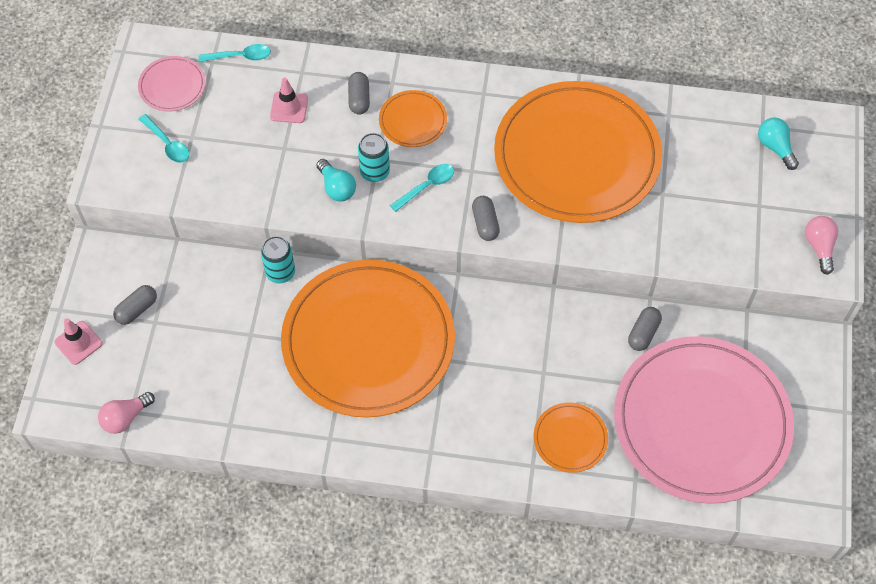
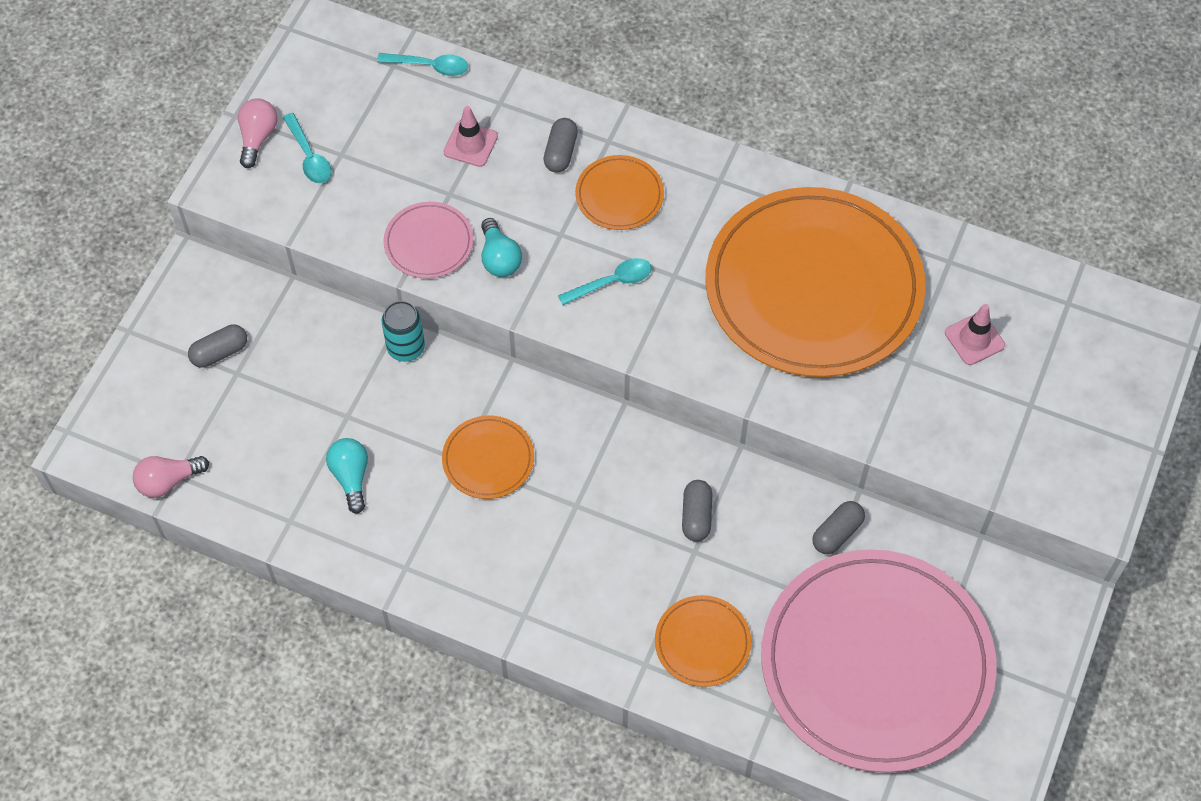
camera: 15 degrees right, 0 degrees up
pink traffic cone [54,318,102,365] -> pink traffic cone moved to [945,304,1005,365]
pink plate [138,56,206,112] -> pink plate moved to [383,202,474,279]
orange plate [281,260,455,418] -> orange plate [442,416,534,499], size x0.42
turquoise can [358,133,390,182] -> none
grey capsule [472,196,500,241] -> grey capsule moved to [682,480,712,542]
turquoise light bulb [758,118,799,170] -> turquoise light bulb moved to [326,438,368,514]
pink light bulb [805,216,838,275] -> pink light bulb moved to [238,99,277,168]

